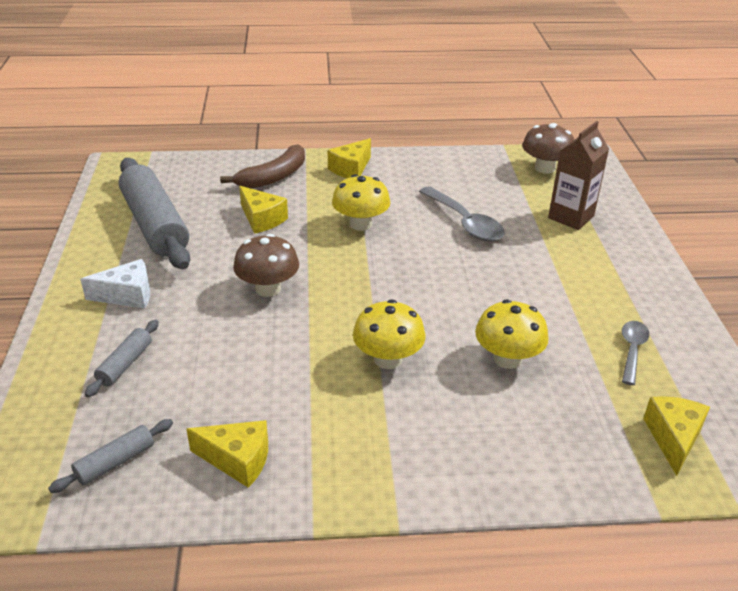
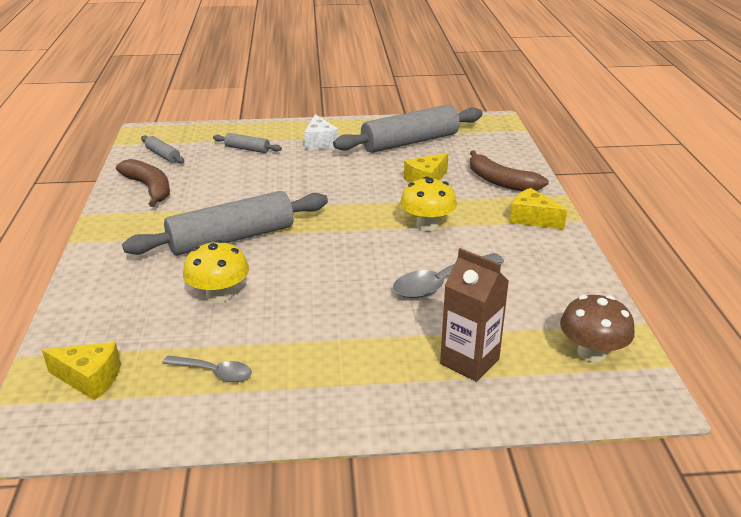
camera: 90 degrees right, 5 degrees down
yellow cheese [186,420,268,488] -> brown banana [116,159,170,207]
brown mushroom [233,234,299,297] -> none
yellow mushroom [353,300,426,369] -> grey rolling pin [122,191,328,255]

